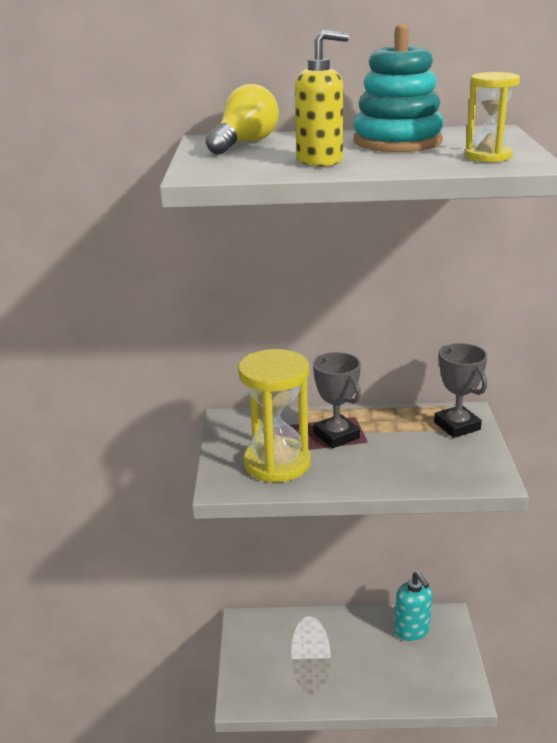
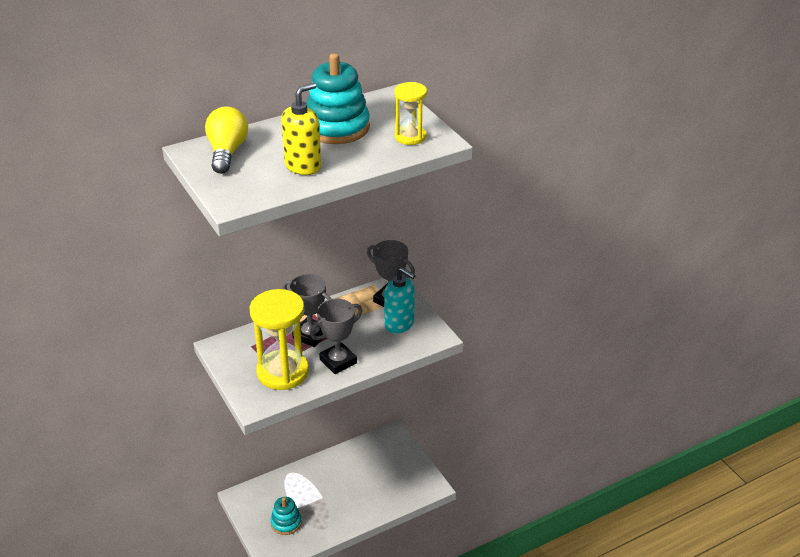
camera: 30 degrees left, 10 degrees up
turquoise soap dispenser [395,571,432,641] -> turquoise soap dispenser moved to [384,267,416,334]
none -> turquoise stacking toy [271,497,302,535]
none -> grey trophy [310,299,362,374]

